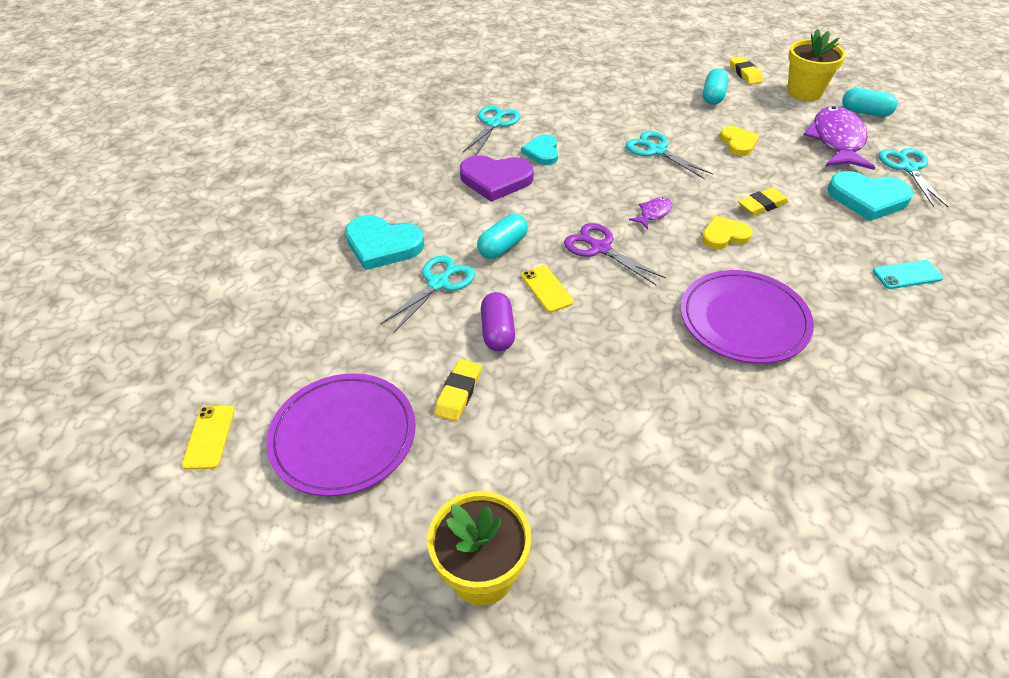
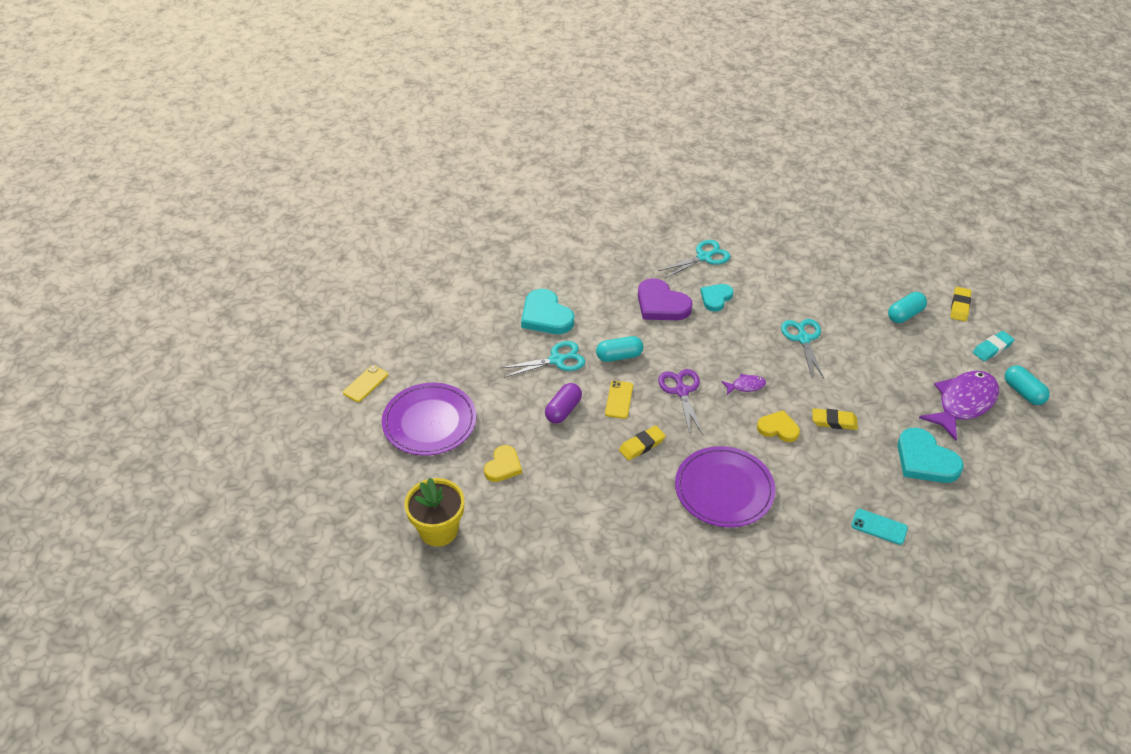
camera: 35 degrees right, 0 degrees up
yellow eraser [434,359,482,421] -> yellow eraser moved to [619,426,666,461]
yellow heart [720,126,760,156] -> yellow heart moved to [484,445,522,482]
yellow flower pot [787,29,846,101] -> turquoise eraser [973,331,1015,361]
turquoise scissors [879,148,948,207] -> none

